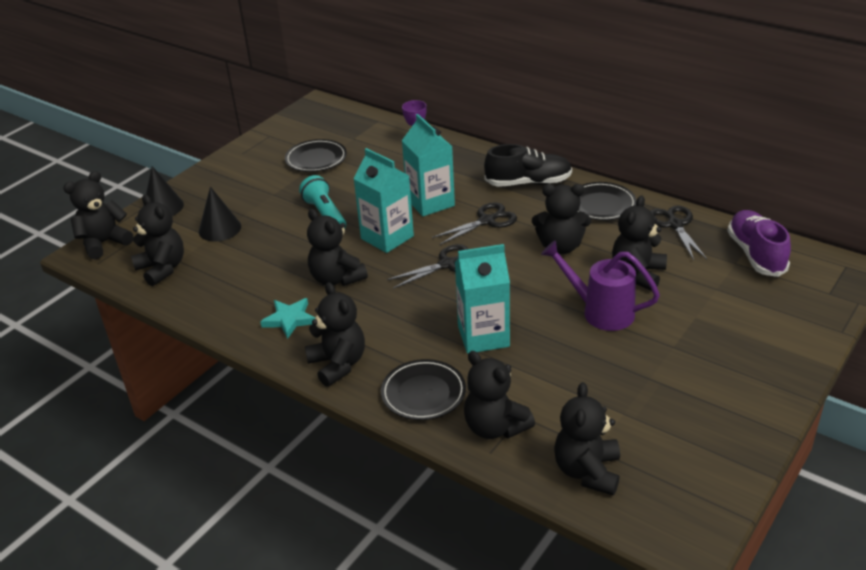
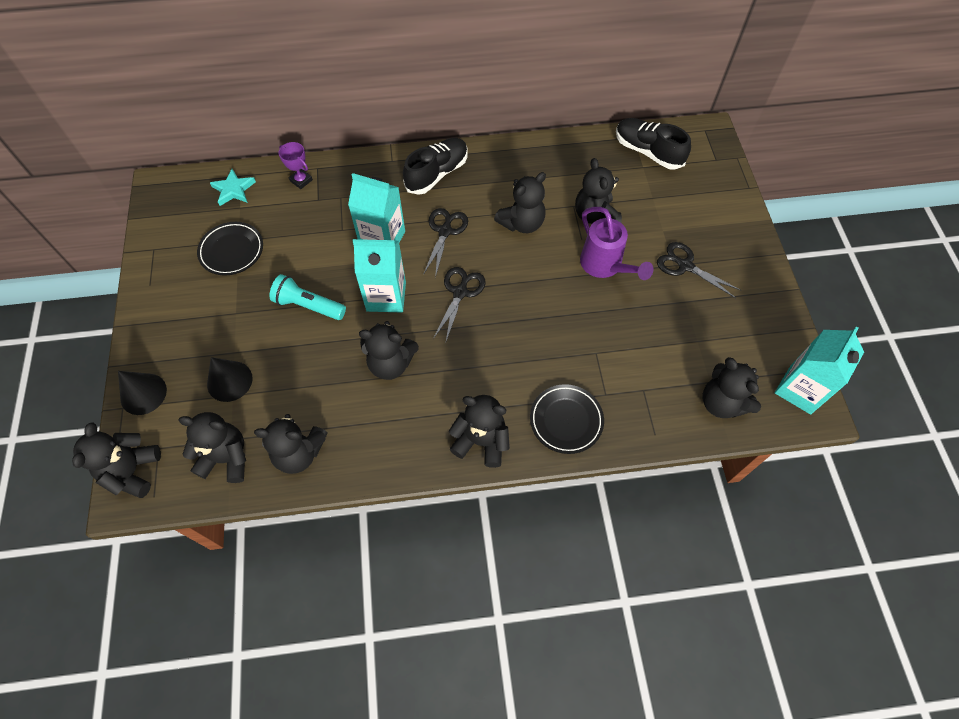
camera: 45 degrees left, 25 degrees up
turquoise star [260,298,315,339] -> turquoise star moved to [210,169,256,206]
turquoise carton [455,244,510,354] -> turquoise carton moved to [775,327,864,414]
black teddy bear [464,351,535,439] -> black teddy bear moved to [254,414,328,474]
purple watering can [541,240,660,331] -> purple watering can turned 105 degrees counterclockwise [580,207,654,280]
black plate [578,182,636,221] -> none
black scissors [650,206,707,260] -> black scissors moved to [657,242,741,298]
purple shoe [727,210,791,277] -> black shoe [616,118,691,170]

